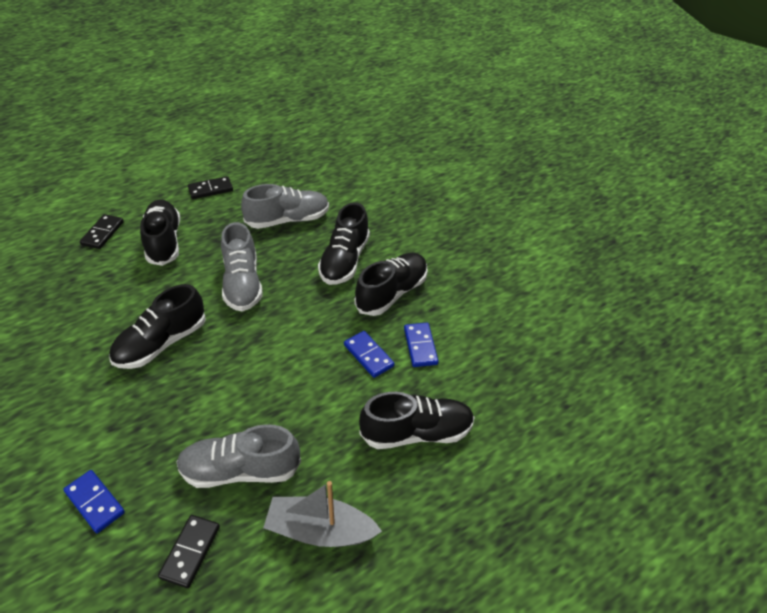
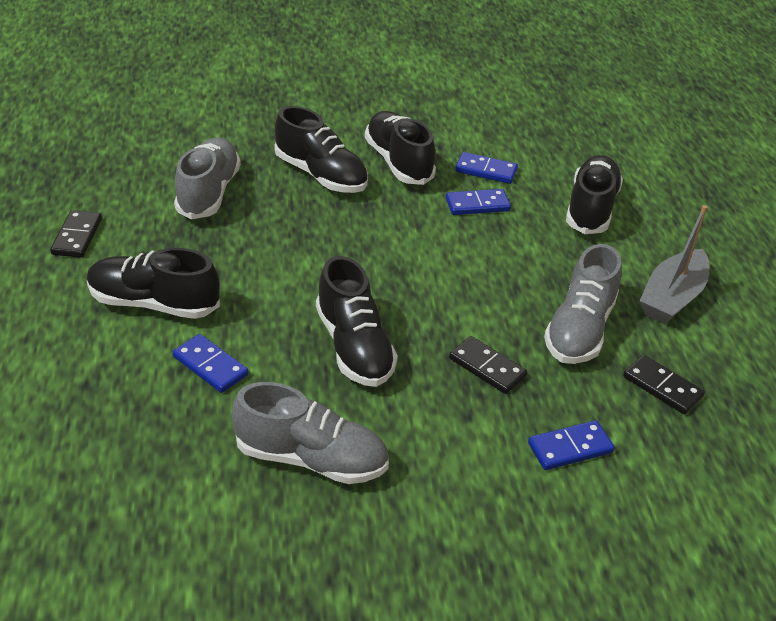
camera: 65 degrees left, 5 degrees down
black domino [80,214,124,249] -> black domino moved to [449,336,527,394]
grey shoe [221,222,263,312] -> grey shoe moved to [232,382,389,484]
none -> blue domino [173,334,248,393]

